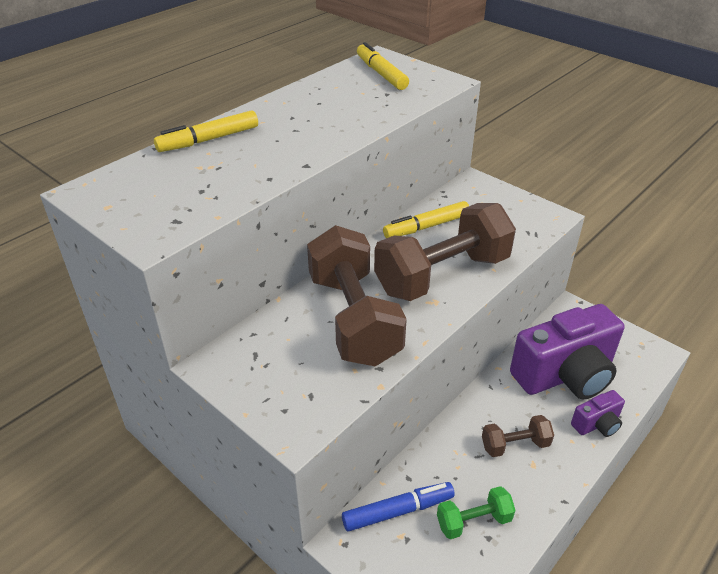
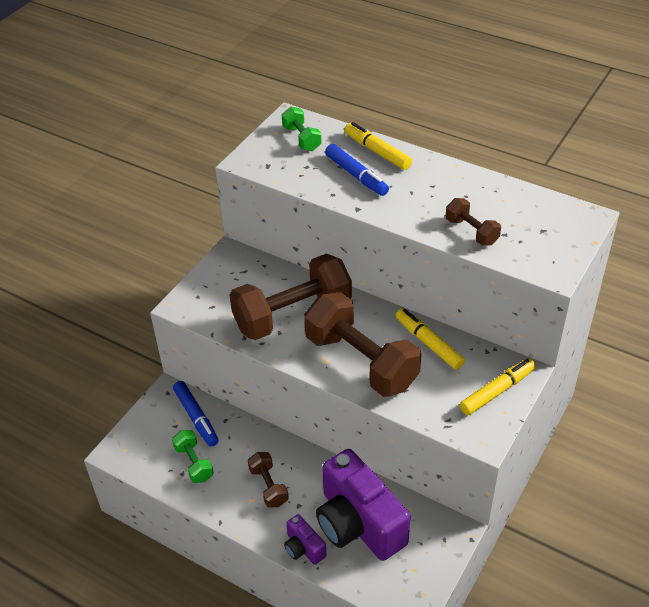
camera: 80 degrees right, 5 degrees up
yellow marker [357,42,409,90] -> yellow marker moved to [459,358,536,415]
none -> green dumbbell [282,107,322,151]
none -> blue marker [325,144,389,196]
none -> brown dumbbell [446,198,501,246]

